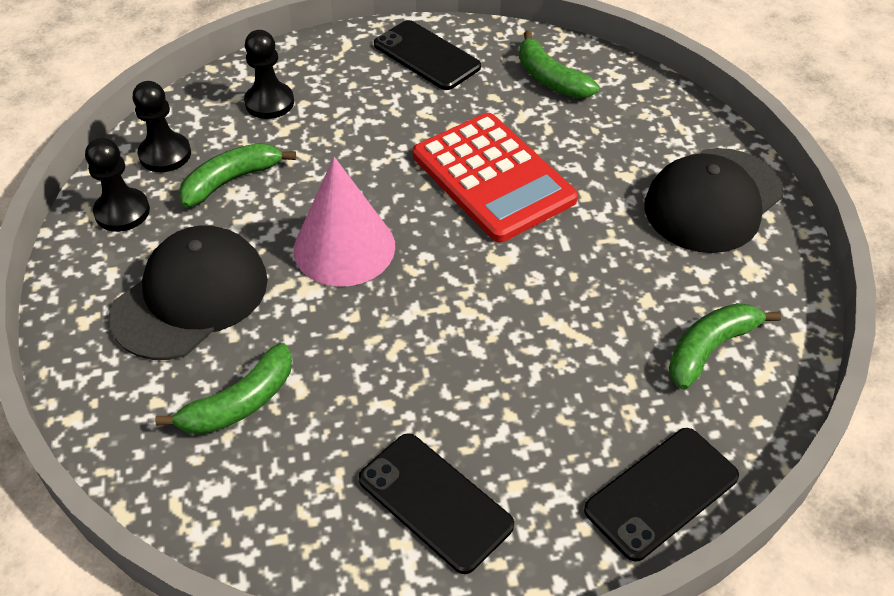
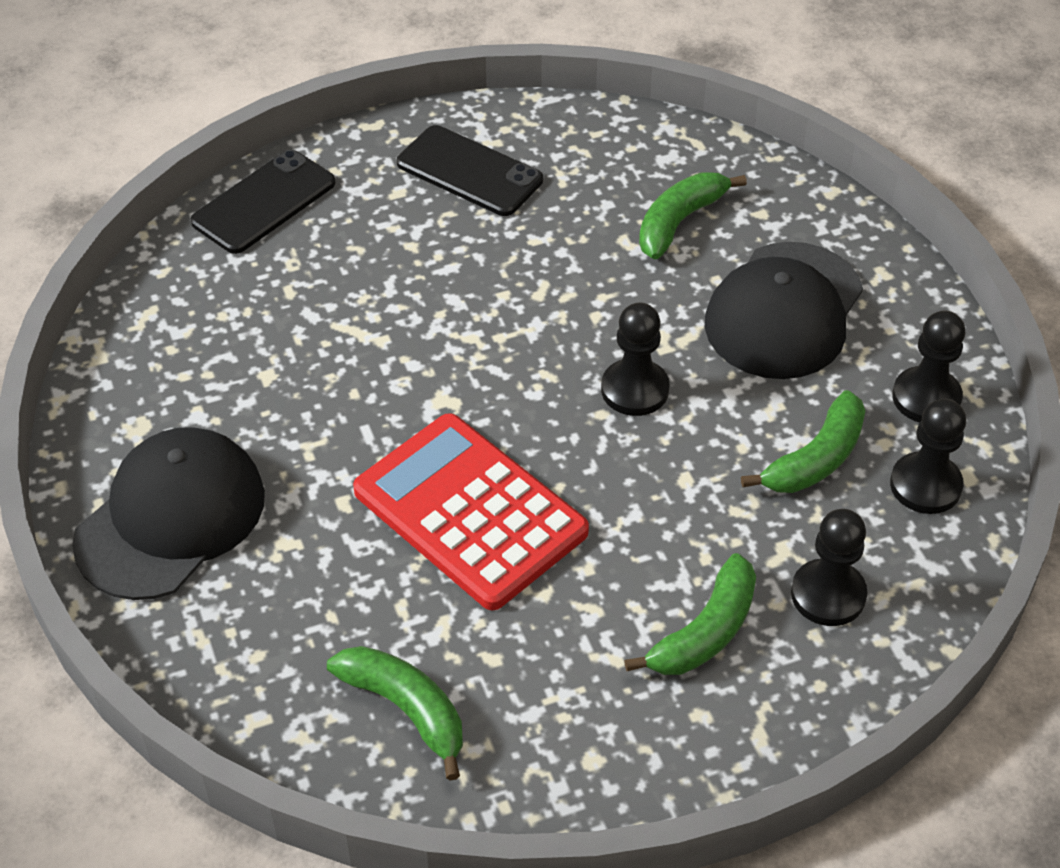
camera: 170 degrees right, 0 degrees up
pink cone [294,157,395,287] -> black pawn [601,302,670,416]
black phone [374,20,481,90] -> none
green banana [669,303,781,389] -> green banana moved to [624,553,756,675]

